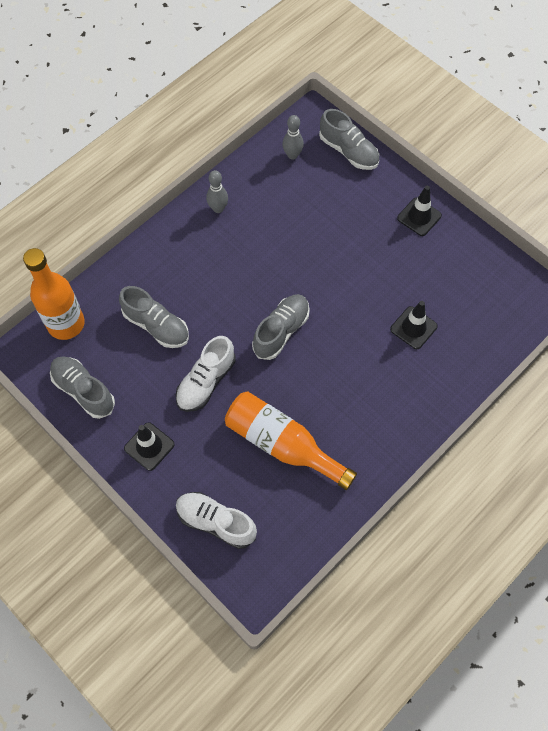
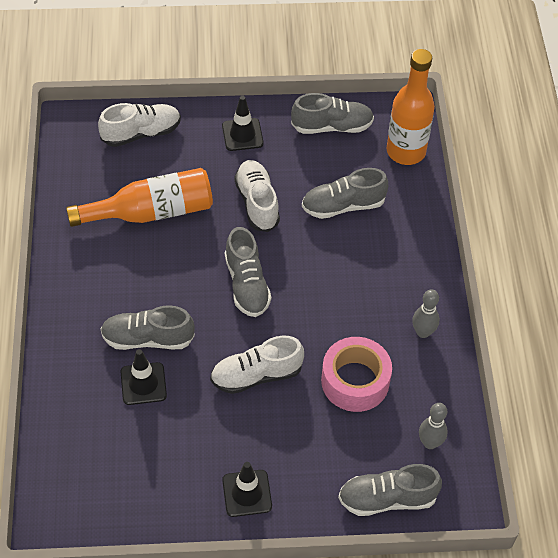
camera: 130 degrees right, 10 degrees down
none -> grey shoe [100,305,195,350]
none -> white shoe [210,336,304,394]
none -> pink tape [321,337,392,412]

